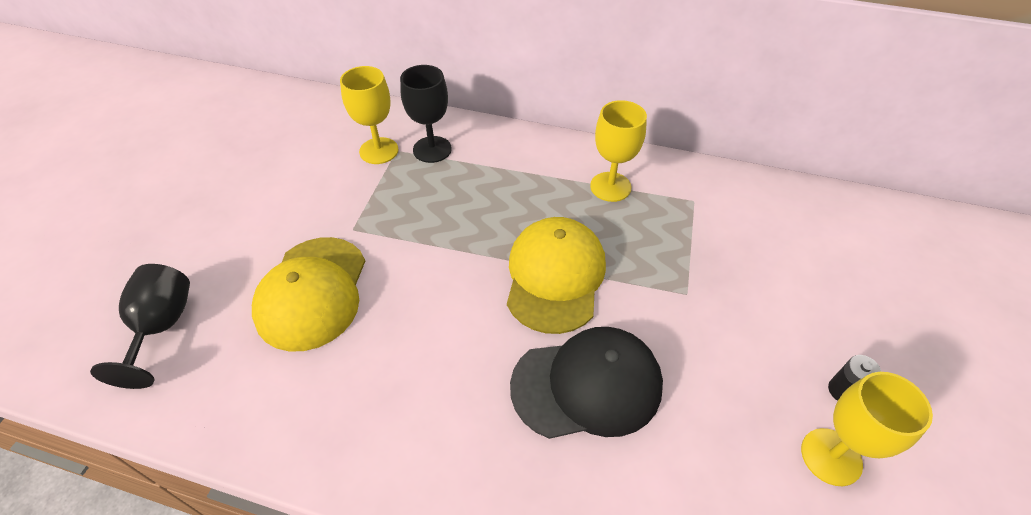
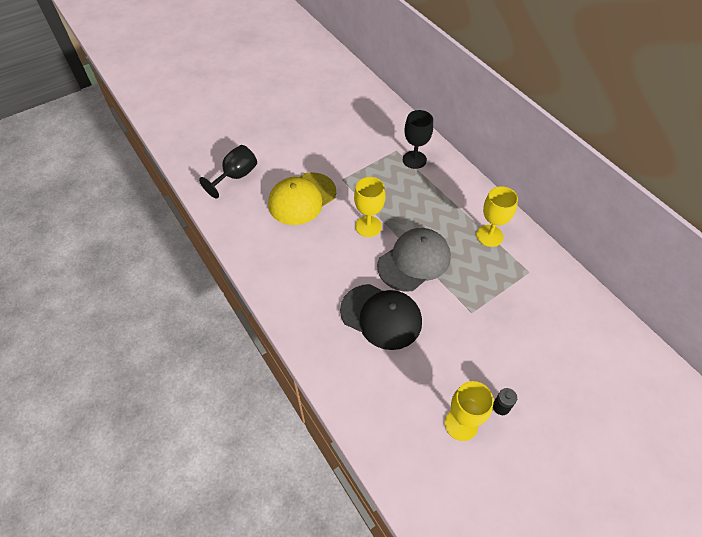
camera: 40 degrees right, 5 degrees up
yellow goblet [340,66,399,164] -> yellow goblet moved to [354,177,385,237]
yellow cap [507,217,606,334] -> grey cap [377,228,451,292]

